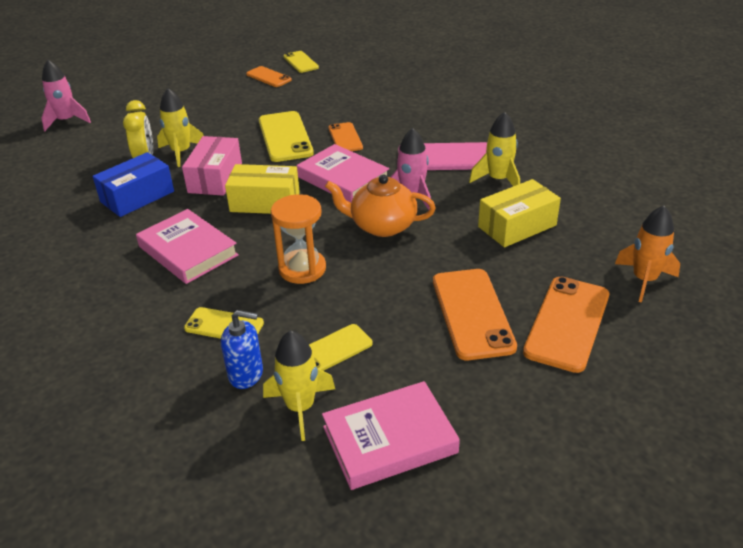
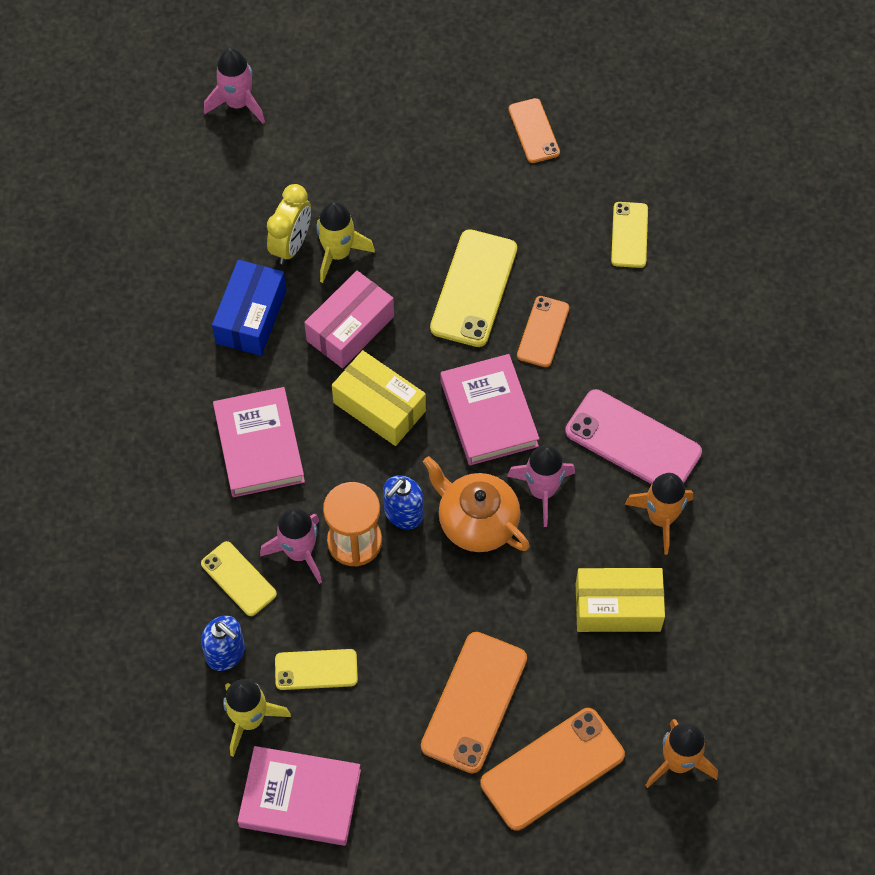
camera: 30 degrees right, 25 degrees up
blue box [93,152,174,217] -> blue box turned 60 degrees counterclockwise [212,260,286,356]
yellow phone [283,51,319,73] -> yellow phone moved to [611,202,648,268]
yellow rocket [469,112,520,186] -> orange rocket [624,473,693,555]
none -> pink rocket [260,508,322,584]
none -> blue soap dispenser [383,475,424,529]

